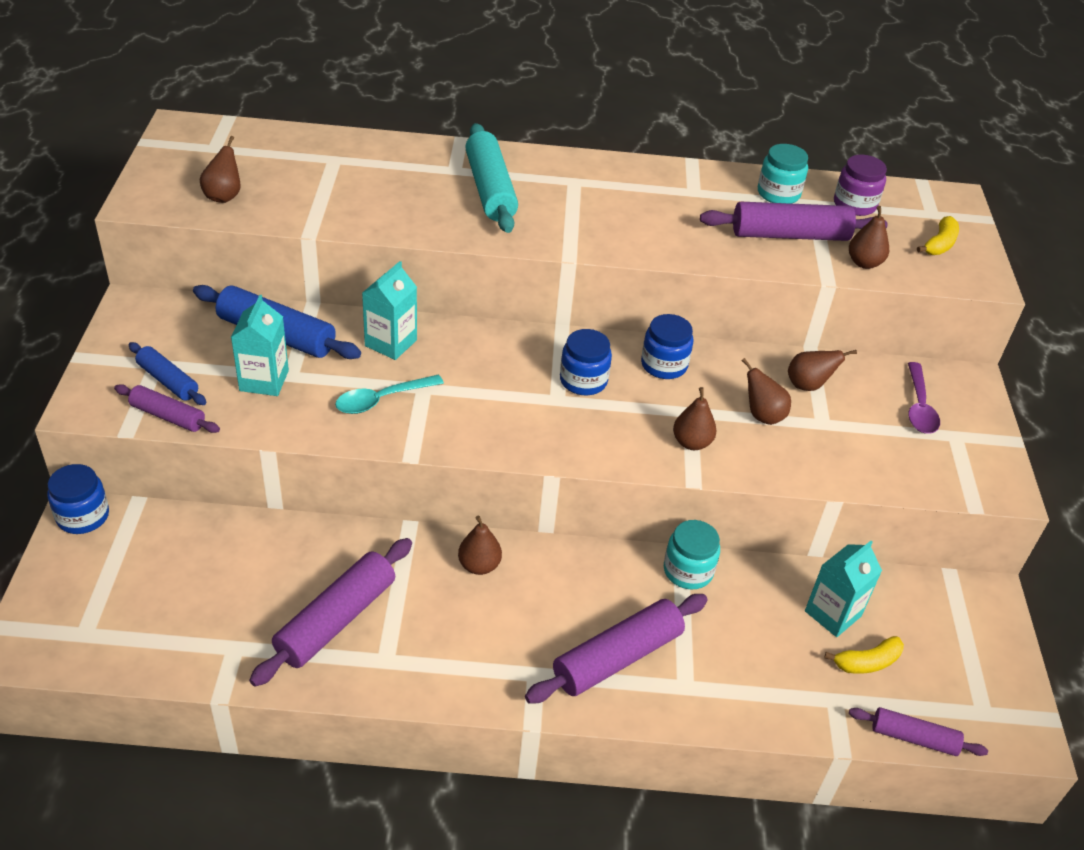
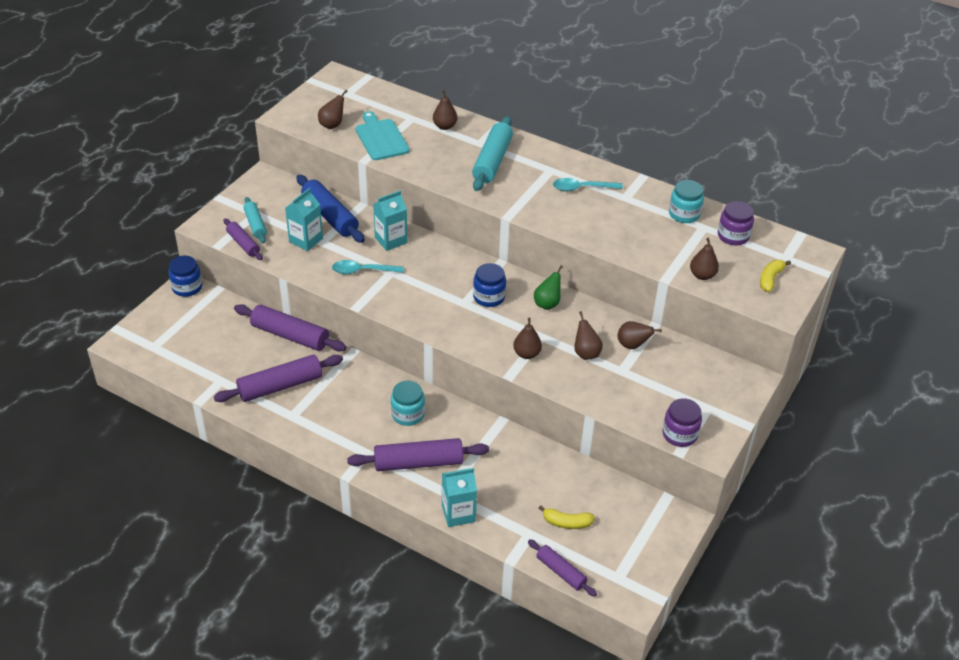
camera: 30 degrees right, 0 degrees up
blue rolling pin [129,342,206,405] -> turquoise rolling pin [244,197,267,244]
brown pear [458,516,502,575] -> brown pear moved to [433,90,457,130]
blue jar [641,314,693,379] -> green pear [534,265,563,310]
turquoise jar [664,520,720,589] -> turquoise jar moved to [391,381,425,426]
purple rolling pin [700,202,888,241] -> purple rolling pin moved to [234,304,346,351]
turquoise carton [805,541,882,637] -> turquoise carton moved to [442,468,477,527]
purple spoon [908,362,940,434] -> none
yellow banana [917,216,959,255] -> yellow banana turned 150 degrees clockwise [760,260,791,292]
none -> turquoise cutting board [356,111,410,160]
none -> turquoise spoon [553,178,623,191]
none -> purple jar [663,398,702,447]

